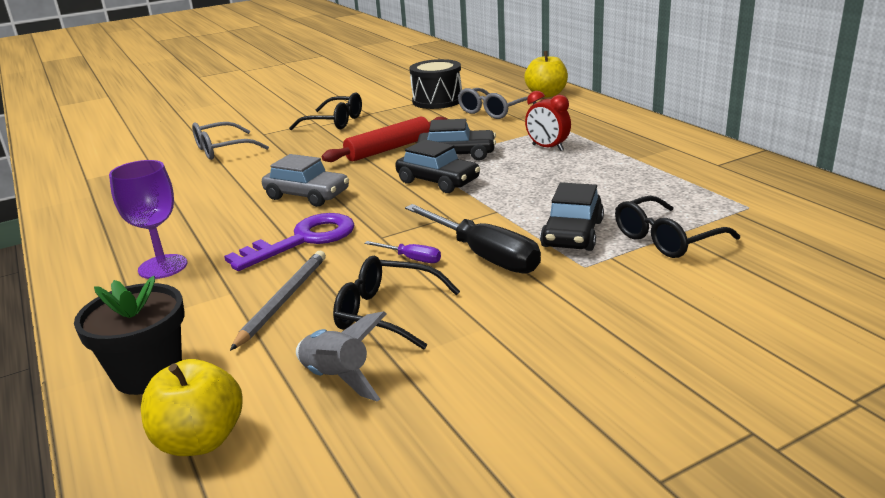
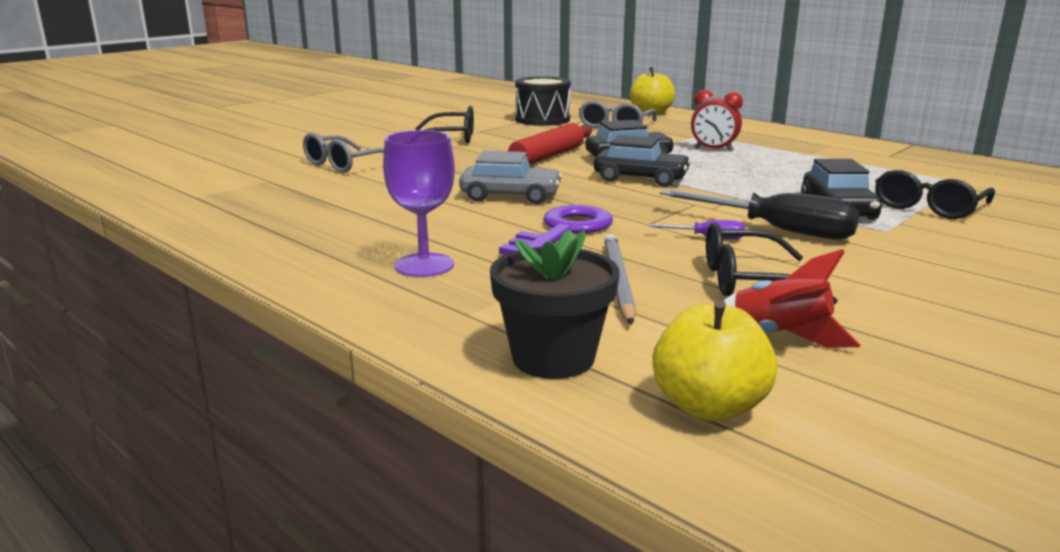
camera: 20 degrees left, 5 degrees down
grey rocket [296,311,386,401] -> red rocket [723,249,860,348]

